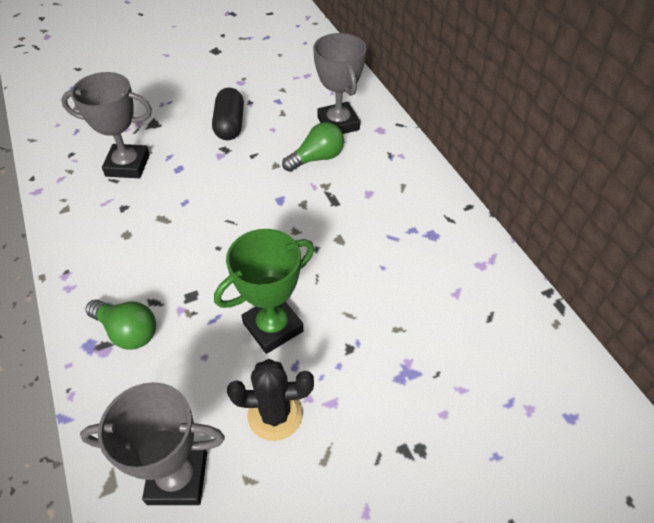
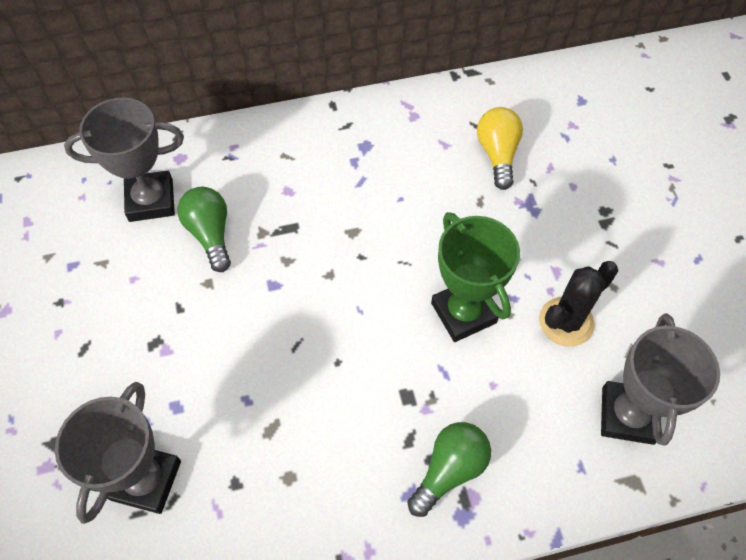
camera: 80 degrees left, 10 degrees up
black capsule [212,88,244,140] -> none
black cactus [227,359,314,441] -> black cactus turned 45 degrees clockwise [539,261,618,346]
none -> yellow light bulb [477,107,523,190]

